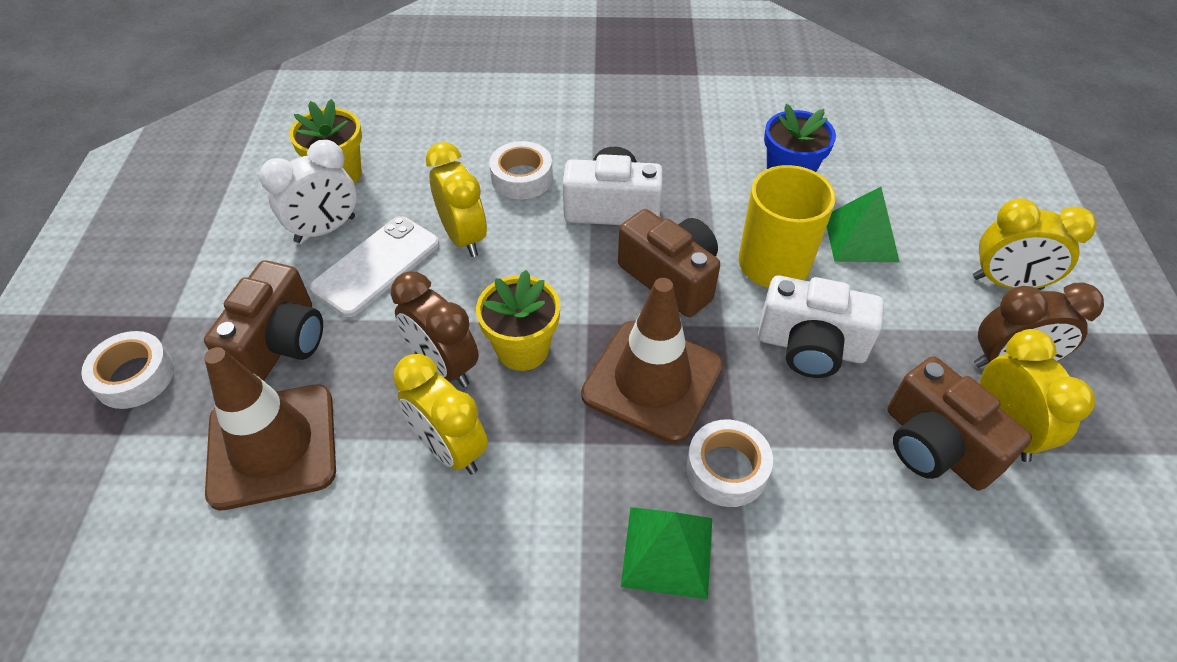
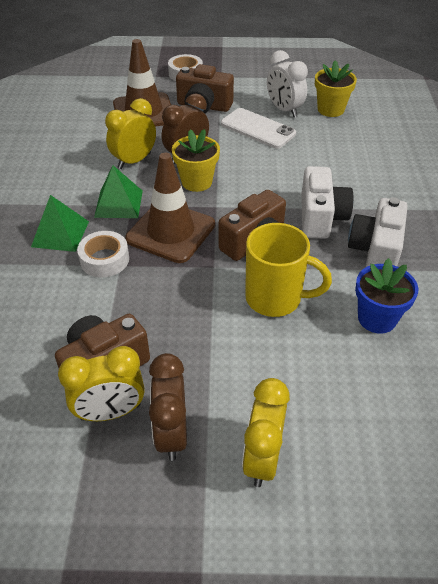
camera: 90 degrees right, 5 degrees down
yellow clock [426,142,487,257] -> none
white tape [489,141,553,199] -> none
white camera [758,276,884,378] -> white camera moved to [348,197,408,267]
green pyramid [827,187,900,262] -> green pyramid moved to [94,165,143,218]

